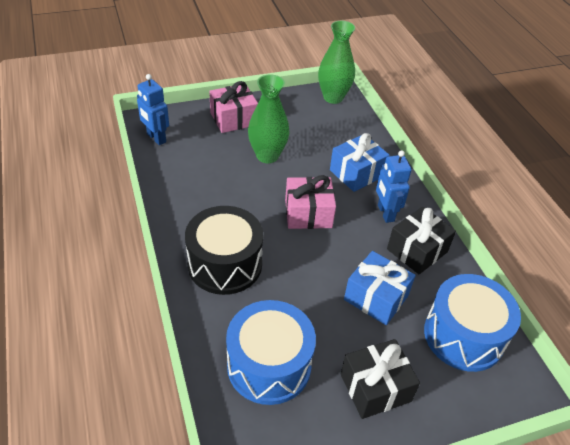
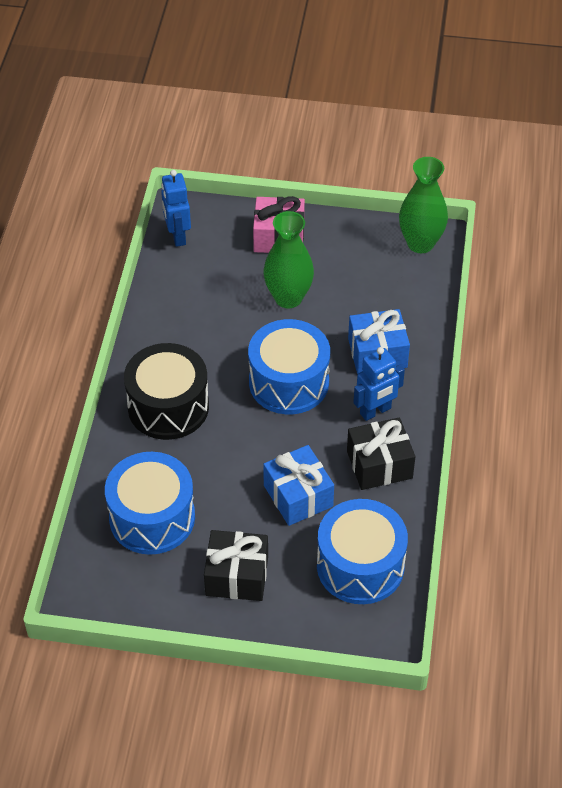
camera: 30 degrees right, 5 degrees up
pink gift [285,175,336,229] -> blue drum [248,319,330,414]
blue robot [376,150,412,223] -> blue robot turned 135 degrees counterclockwise [353,347,405,421]

